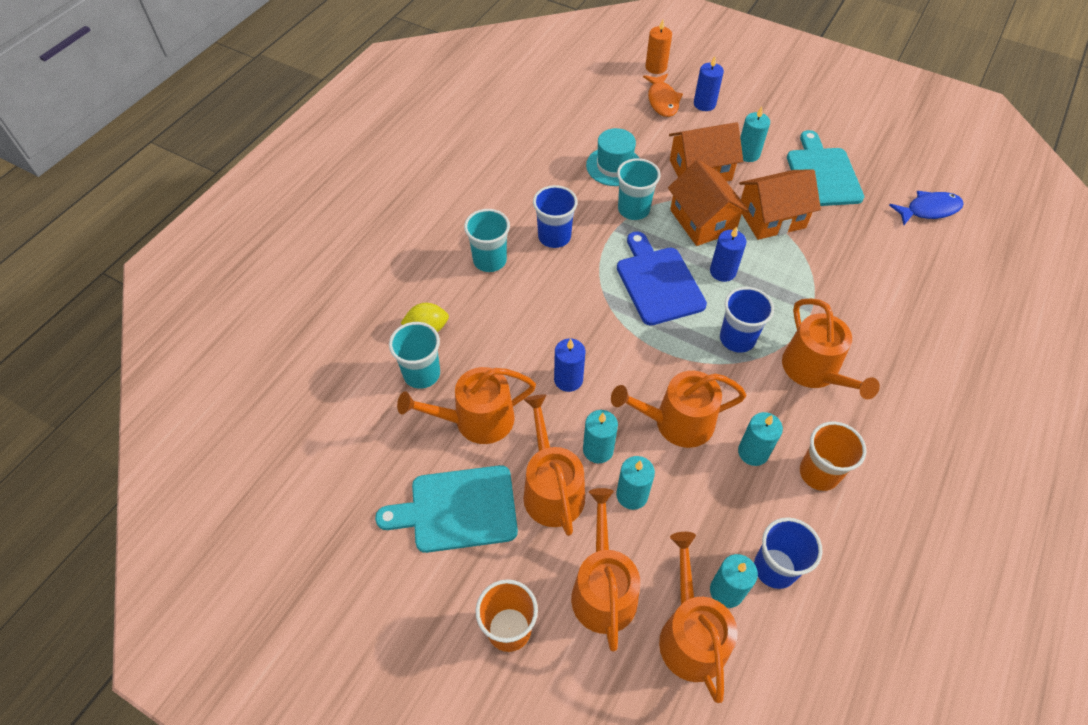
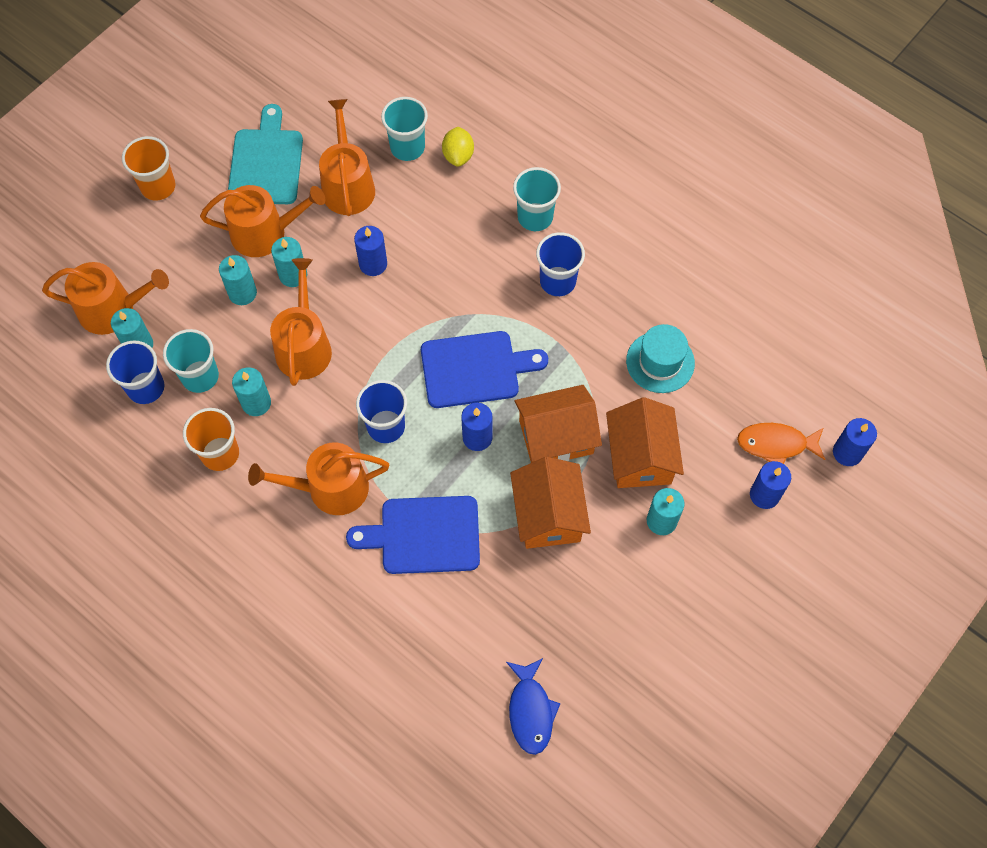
camera: 100 degrees right, 10 degrees up
orange watering can [571,488,640,652] -> none
turquoise cup [617,158,661,220] -> turquoise cup moved to [163,329,219,393]
orange candle [645,19,672,74] -> blue candle [833,418,877,466]
turquoise cutting board [787,130,864,206] -> none
none -> blue cutting board [346,496,480,574]

